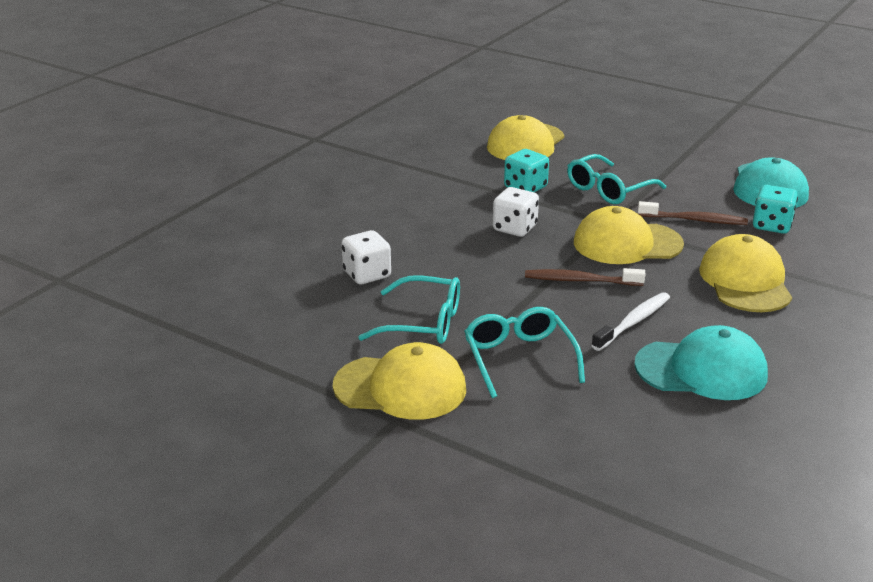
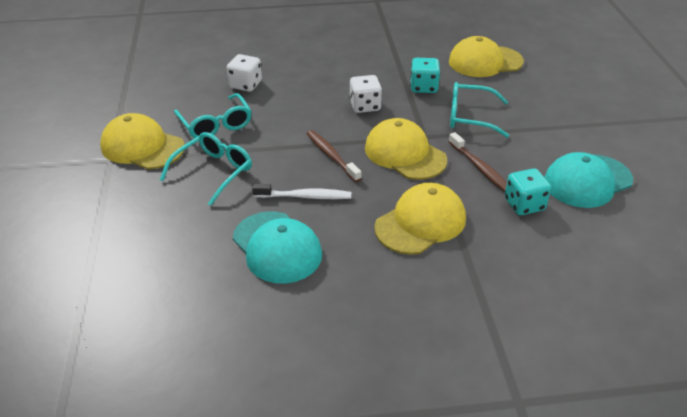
camera: 50 degrees right, 10 degrees up
yellow cap [333,342,466,420] -> yellow cap turned 150 degrees clockwise [100,113,185,169]

